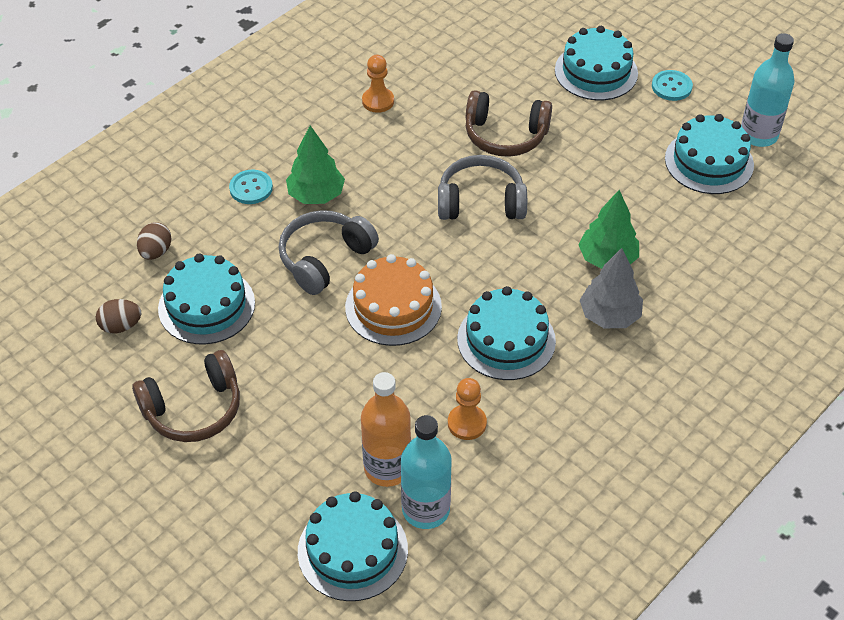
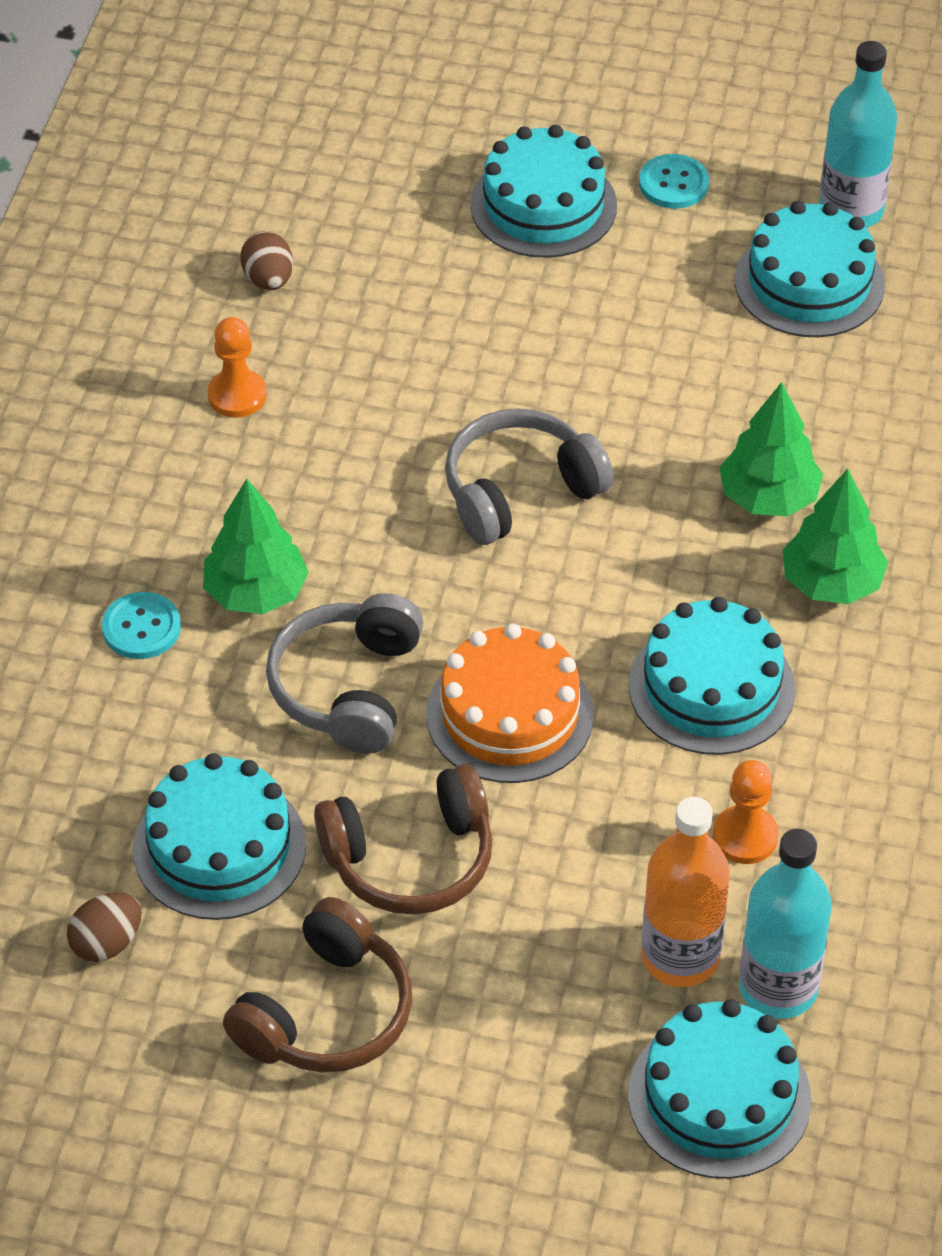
camera: 30 degrees left, 0 degrees up
brown egg [137,222,172,260] -> brown egg moved to [240,231,293,290]
brown headphones [466,90,552,157] -> brown headphones moved to [314,764,493,914]
grey tree [580,248,643,328] -> green tree [782,469,888,604]

